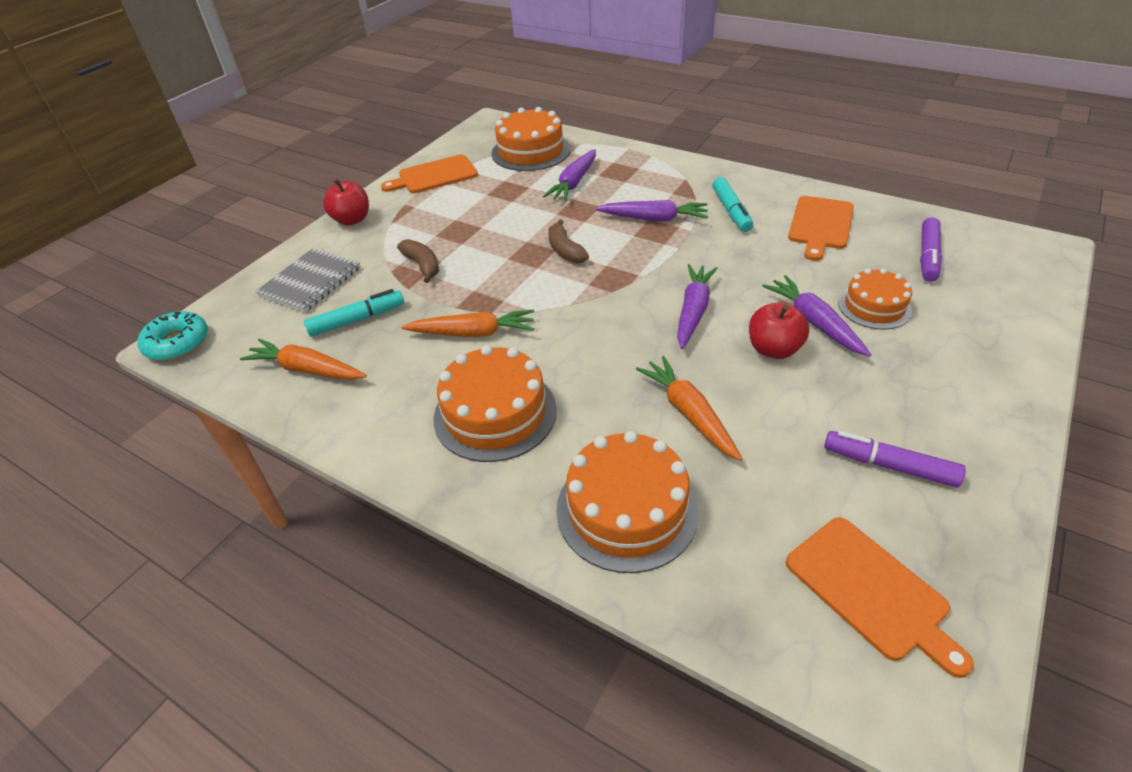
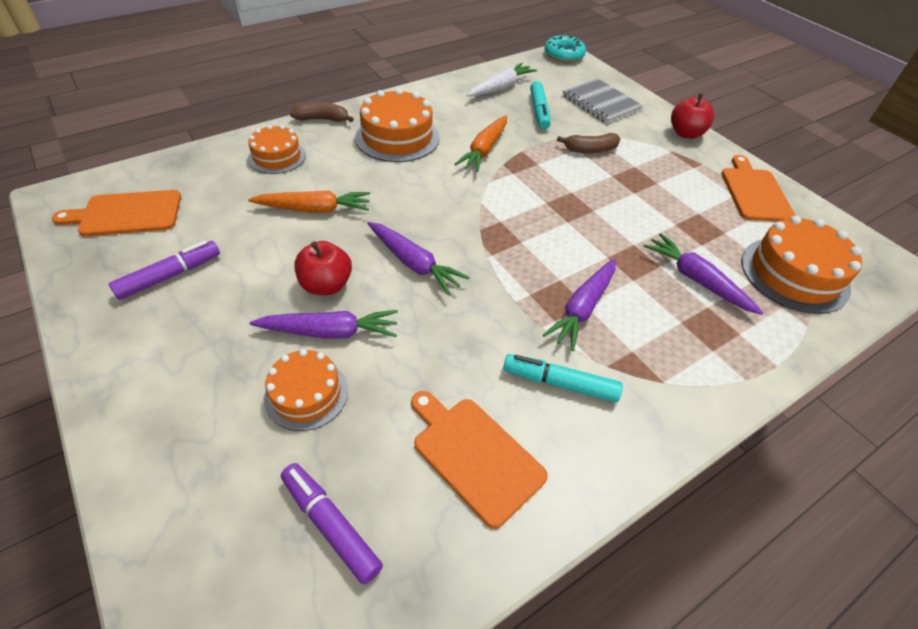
camera: 110 degrees right, 5 degrees up
orange carrot [240,339,367,380] -> white carrot [467,63,537,97]
brown banana [548,219,589,263] -> brown banana moved to [290,102,354,122]
orange cake [556,431,699,573] -> orange cake [248,125,306,174], size x0.63

